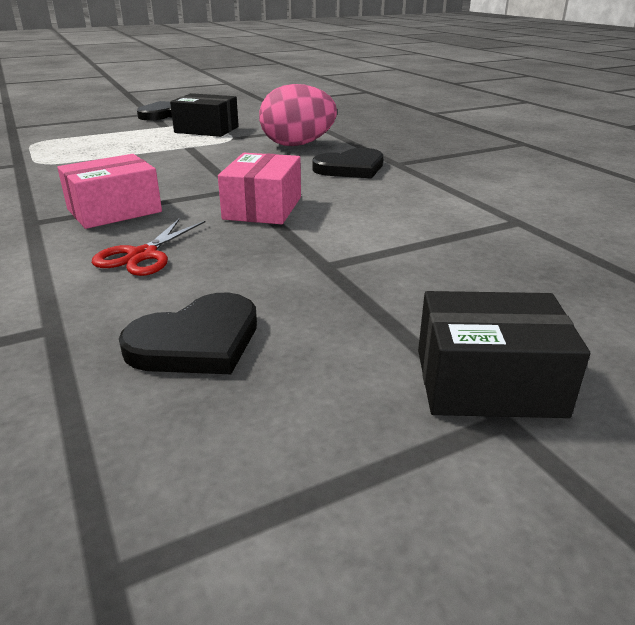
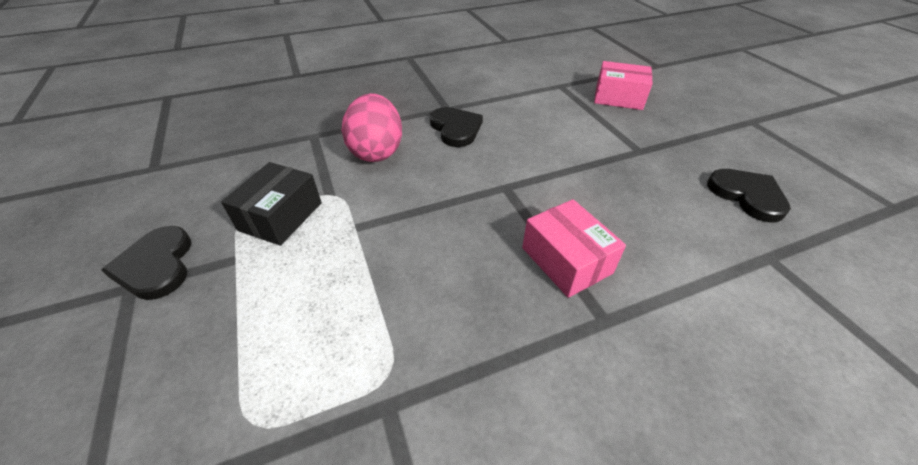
camera: 85 degrees left, 15 degrees up
red scissors [92,218,205,276] -> none
pink box [218,153,301,224] -> pink box moved to [594,61,653,110]
black box [418,291,590,418] -> none

